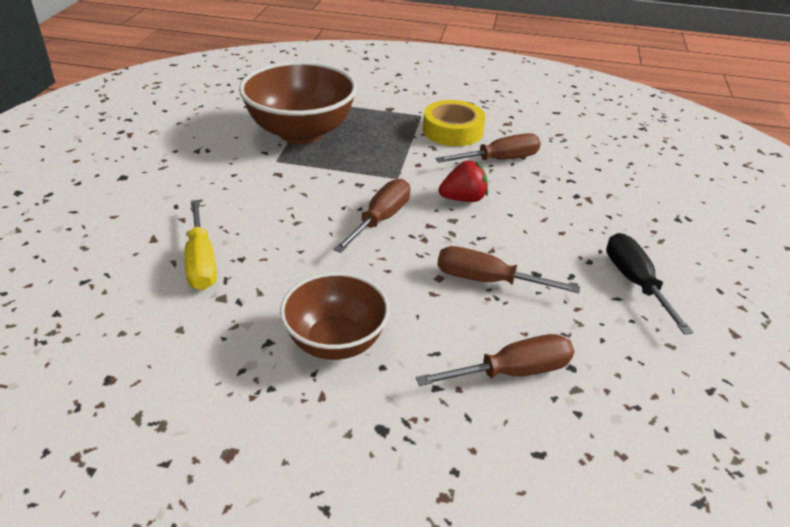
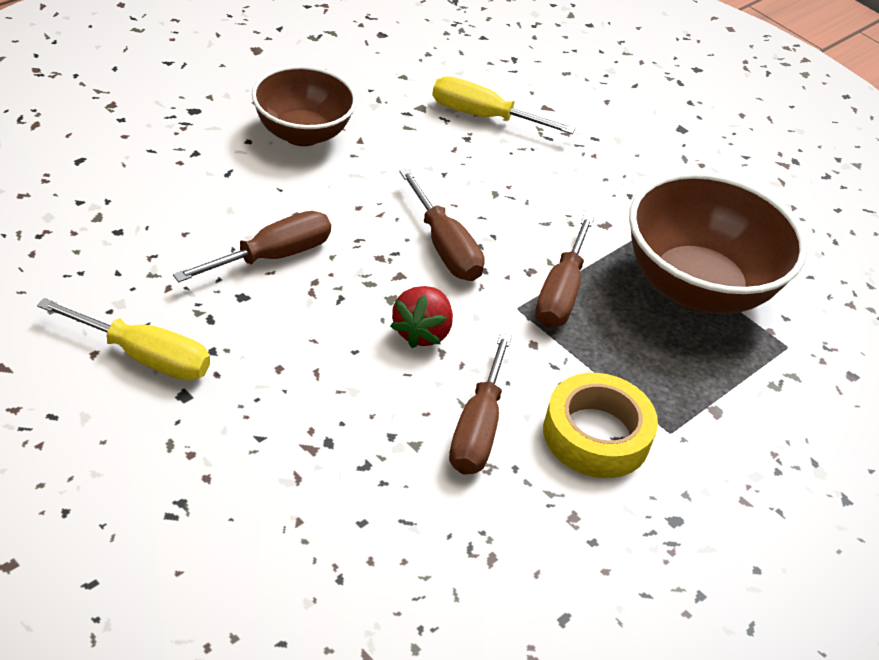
camera: 120 degrees right, 5 degrees up
brown screwdriver [416,334,574,386] -> brown screwdriver moved to [535,215,594,328]
black screwdriver [607,233,694,335] -> yellow screwdriver [37,298,210,381]

